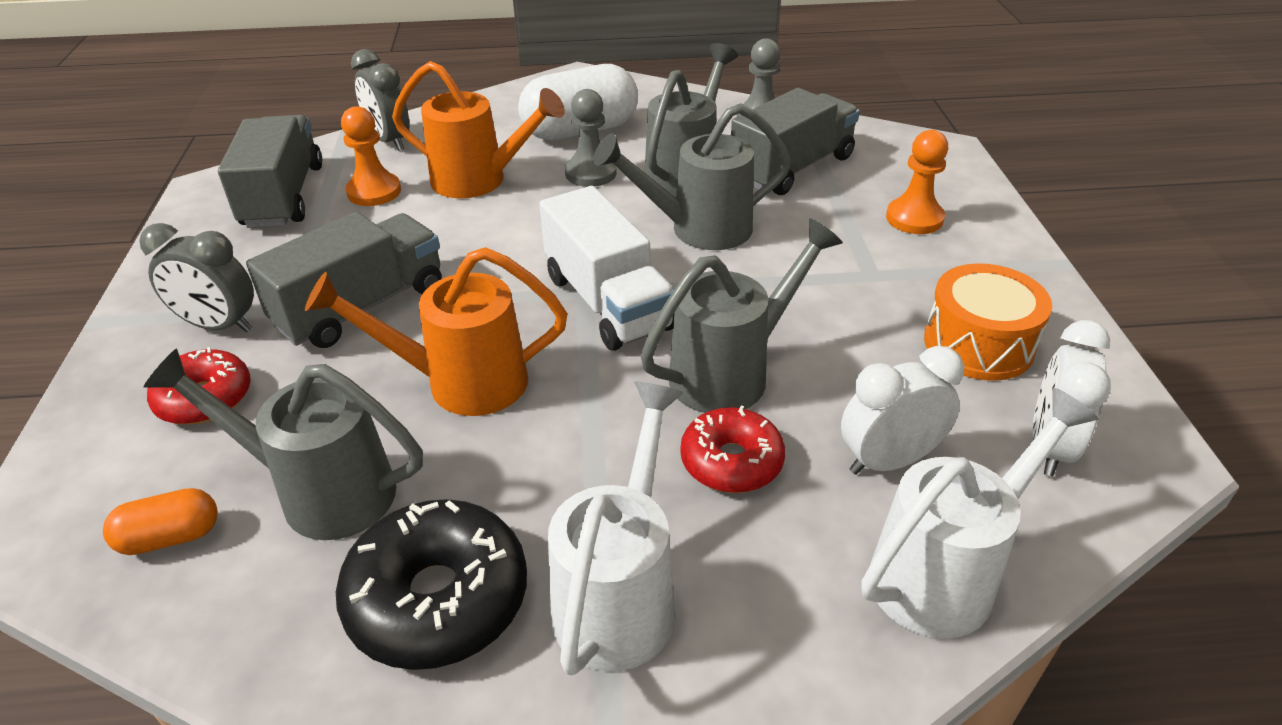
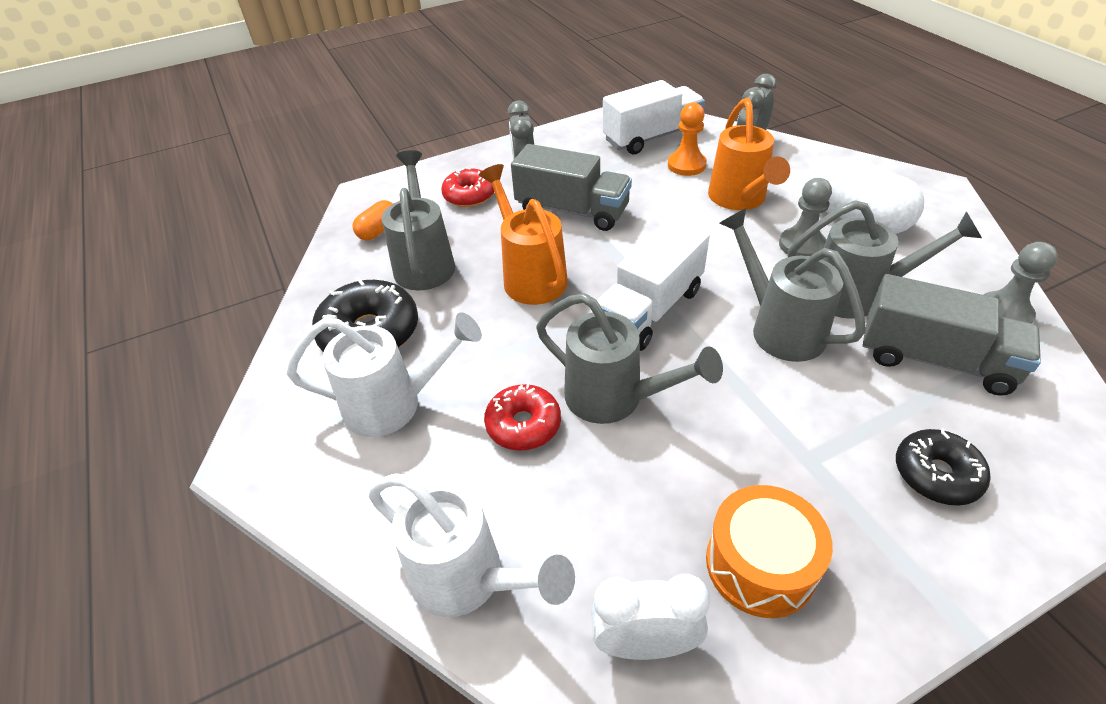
camera: 70 degrees right, 5 degrees up
orange capsule [103,488,218,555] -> orange capsule turned 75 degrees clockwise [353,200,393,240]
grey truck [218,115,322,228] -> white truck [603,80,705,154]
white clock [841,346,964,475] -> none
orange pawn [886,130,948,234] -> black donut [896,428,990,506]

